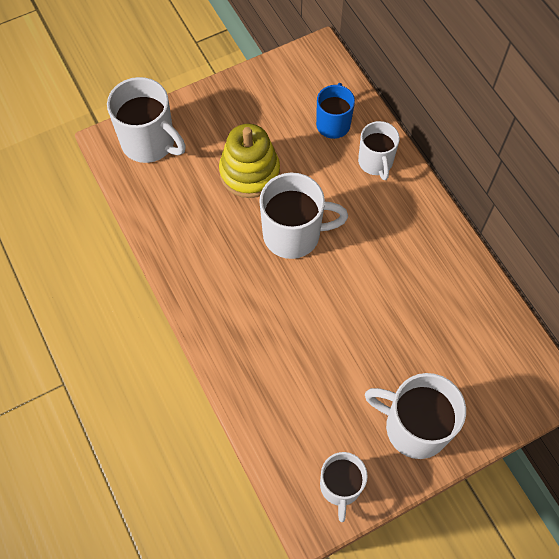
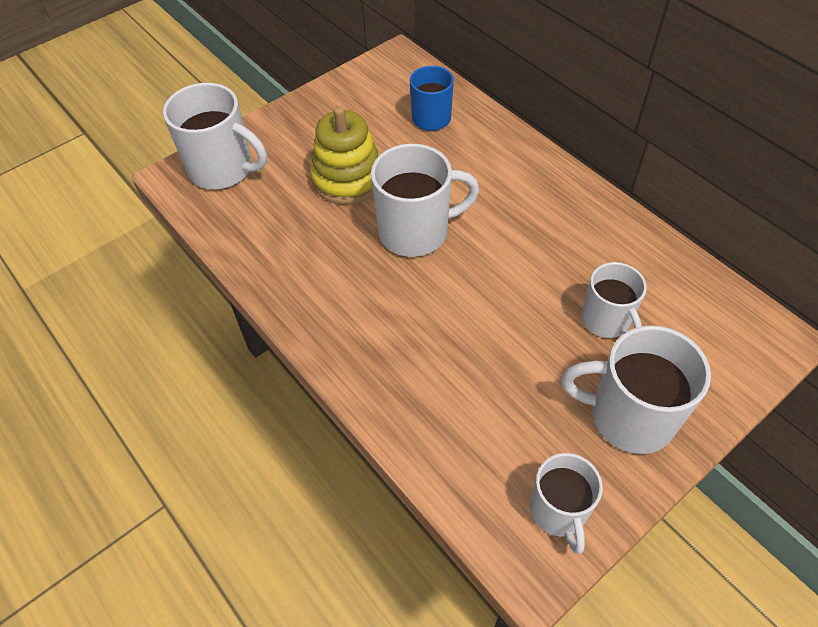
camera: 10 degrees left, 10 degrees down
white mug [358,121,400,180] -> white mug moved to [582,262,647,338]

